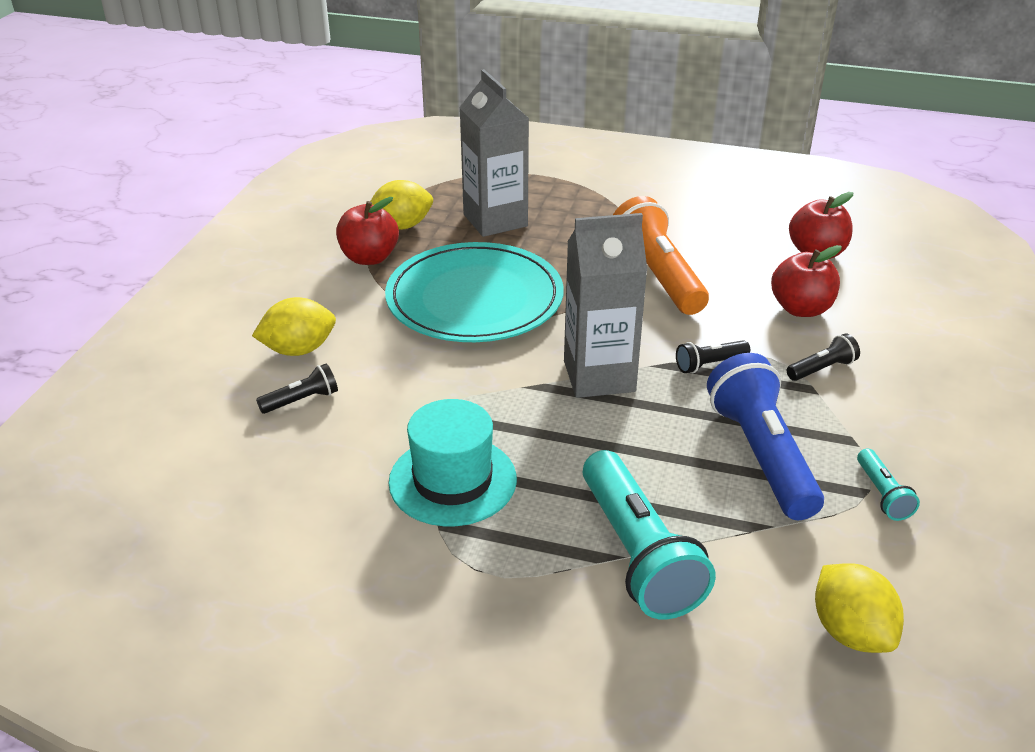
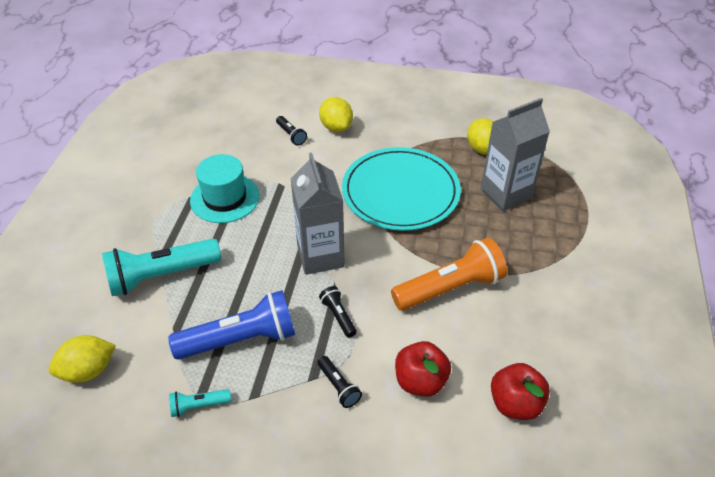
camera: 85 degrees right, 10 degrees up
red apple [336,197,399,265] -> none

